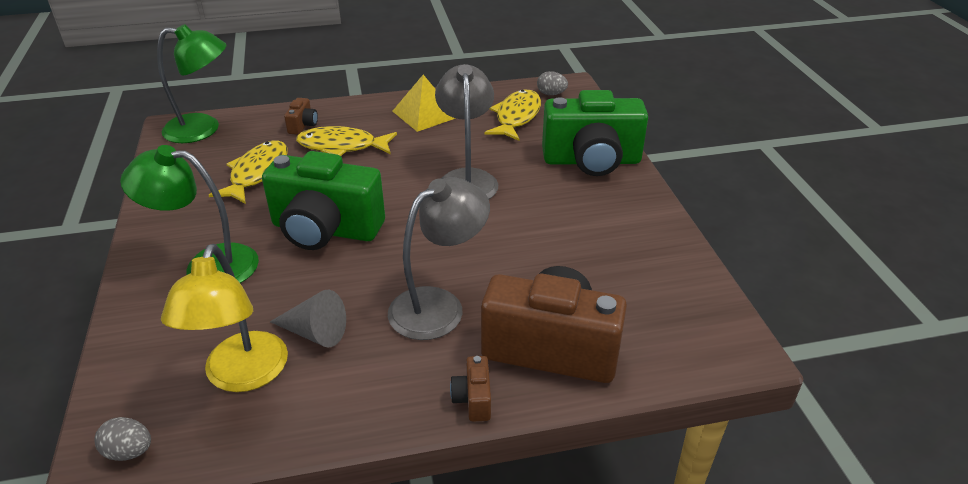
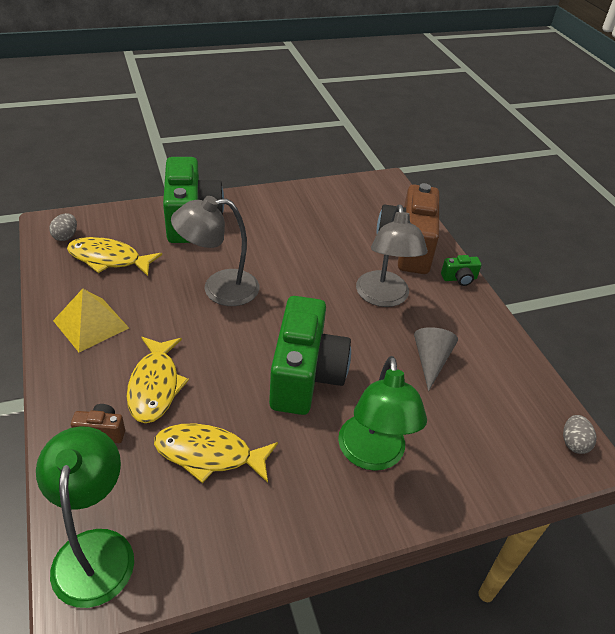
camera: 100 degrees left, 5 degrees up
yellow lamp [161,244,288,392] -> none
grey lamp [388,177,490,340] -> grey lamp turned 135 degrees counterclockwise [356,204,428,307]
brown camera [450,356,491,422] -> green camera [441,255,482,286]

